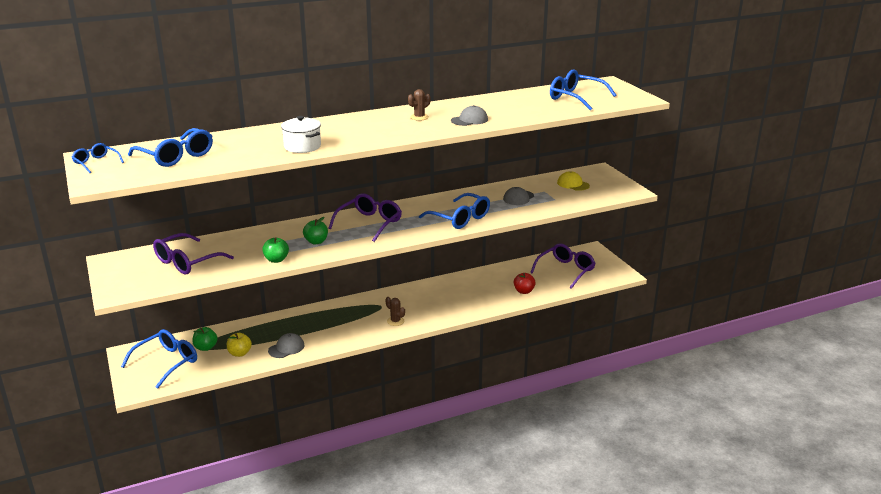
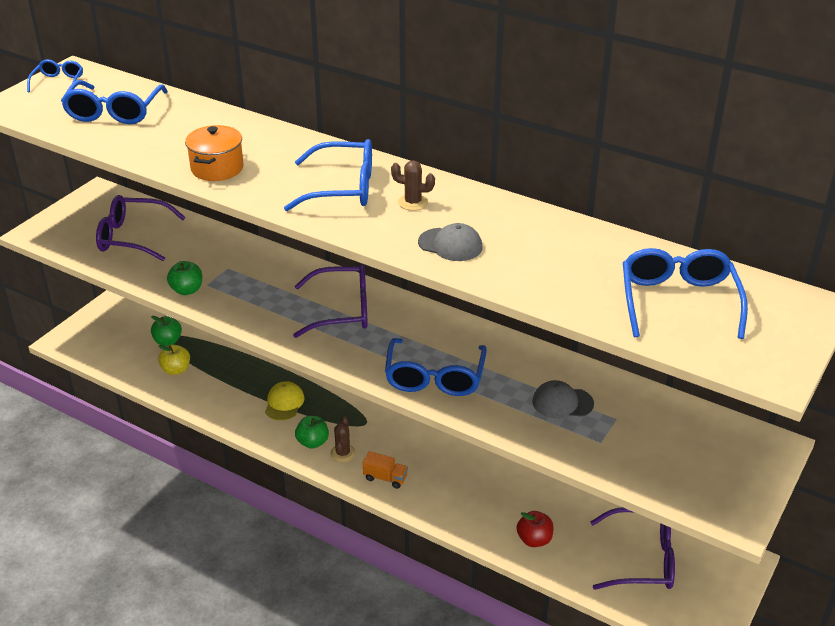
camera: 55 degrees right, 10 degrees up
blue glasses [121,329,197,389] -> blue glasses moved to [284,139,372,211]
grey cap [268,333,304,358] -> none
white pot [281,116,321,153] -> orange pot [185,125,244,181]
green apple [303,217,328,244] -> green apple moved to [295,416,329,449]
yellow cap [557,171,590,191] -> yellow cap moved to [265,381,305,421]
none -> orange truck [363,451,408,489]

